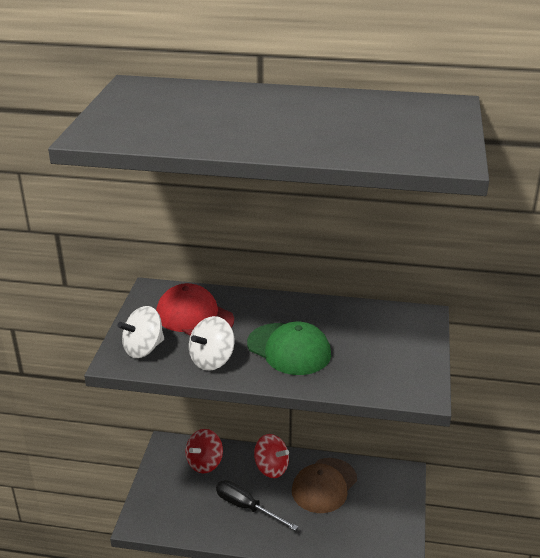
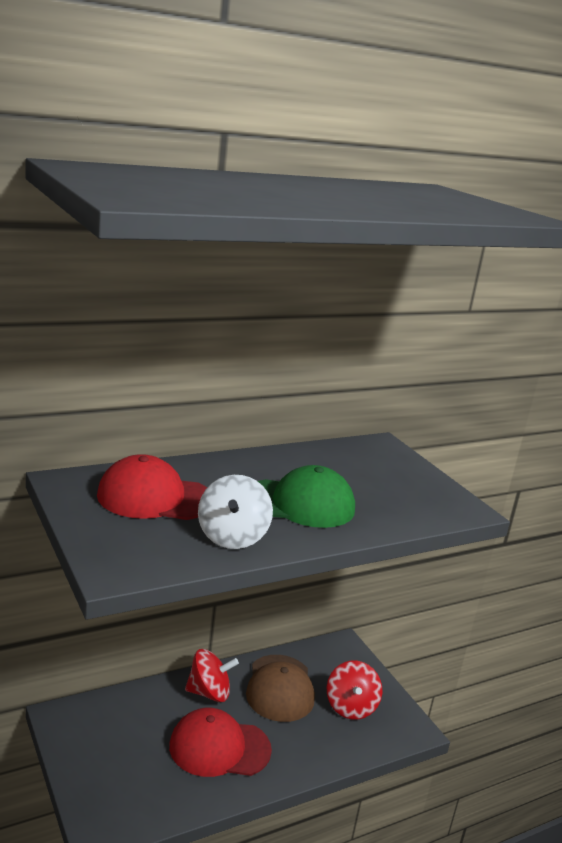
camera: 40 degrees left, 10 degrees down
white spinning top [118,306,164,358] -> none
red spinning top [186,429,223,473] -> red spinning top moved to [327,661,382,720]
black screwdriver [216,480,298,531] -> red cap [169,708,272,777]

